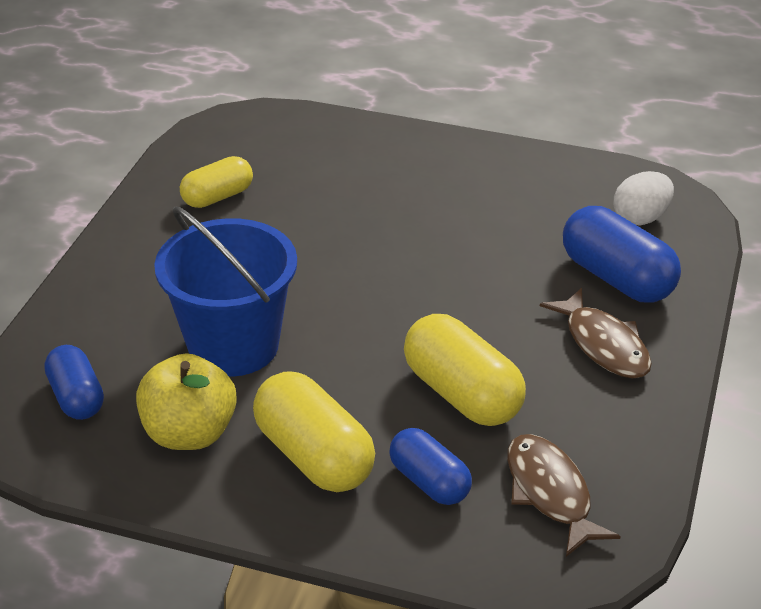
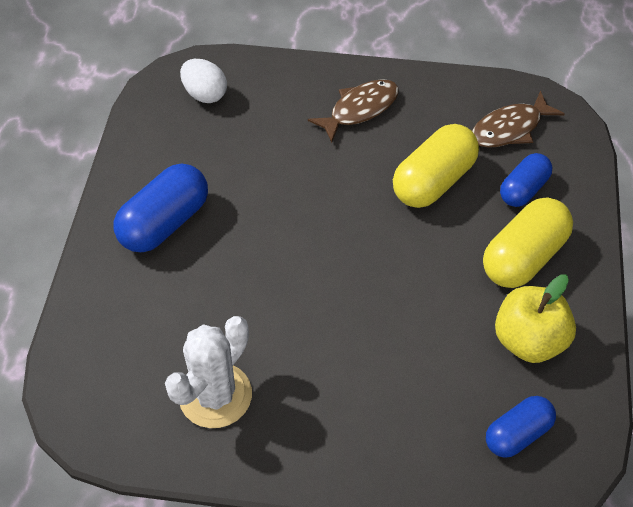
camera: 100 degrees left, 15 degrees up
blue bucket [154,207,297,377] -> none
yellow capsule [180,156,253,208] -> white cactus [165,316,252,428]
blue capsule [563,206,681,303] -> blue capsule moved to [114,163,208,252]

